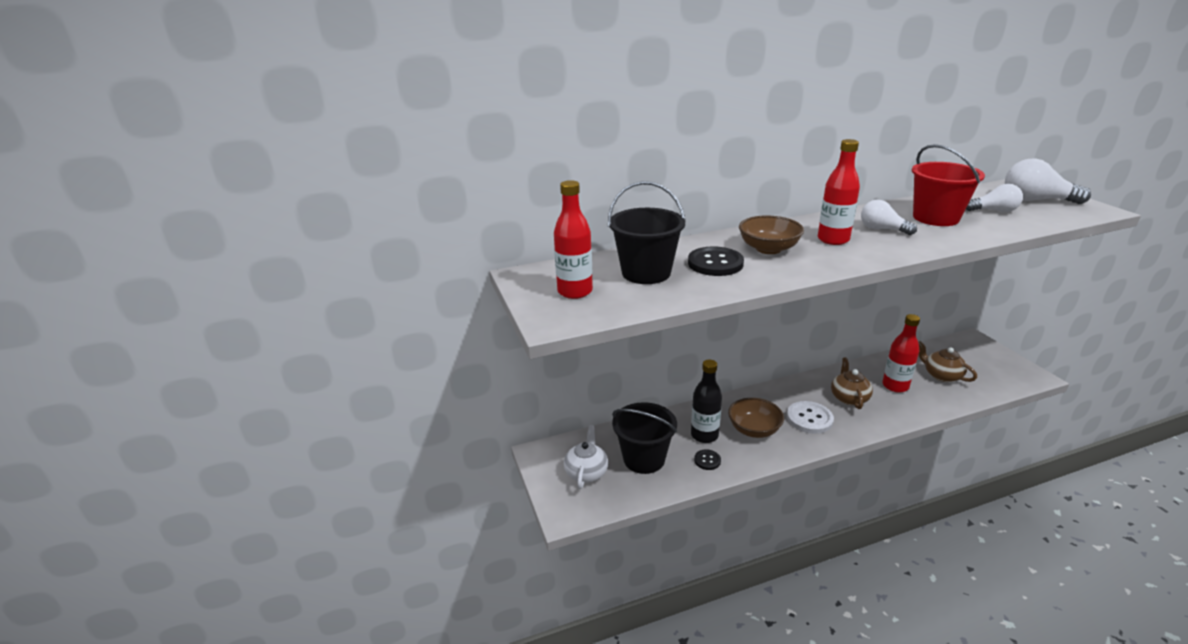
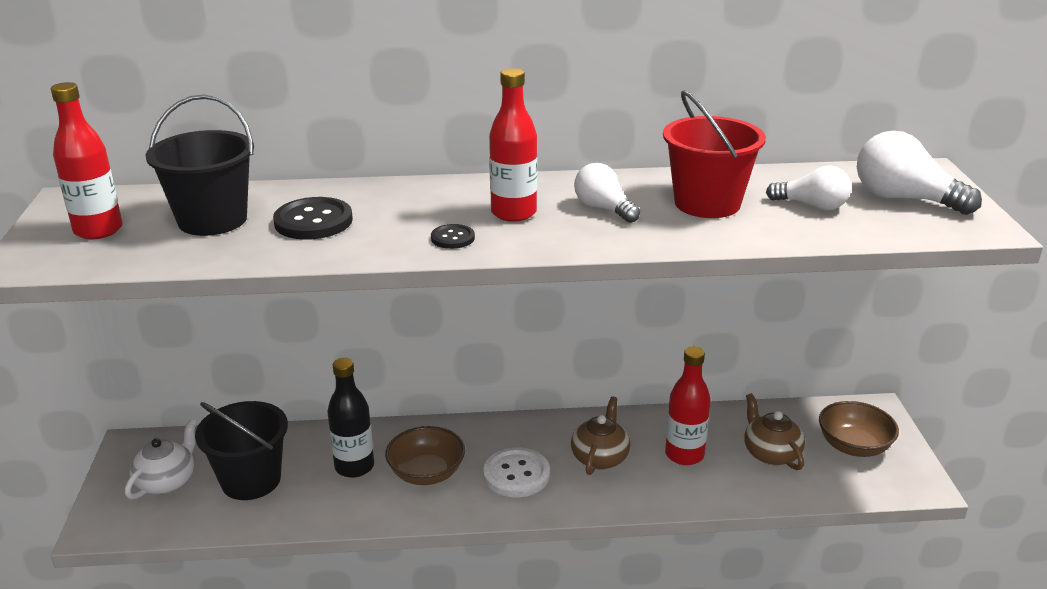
camera: 15 degrees right, 0 degrees up
black button [694,449,721,470] -> black button moved to [431,224,475,249]
brown bowl [739,215,804,254] -> brown bowl moved to [819,401,899,457]

